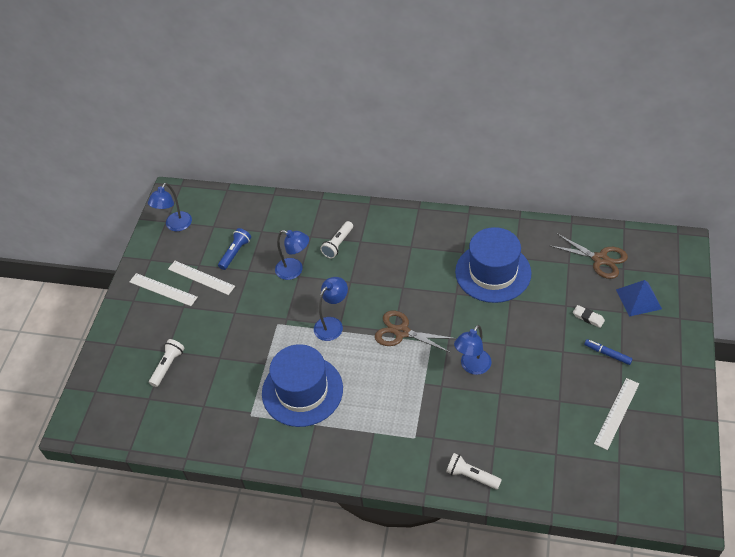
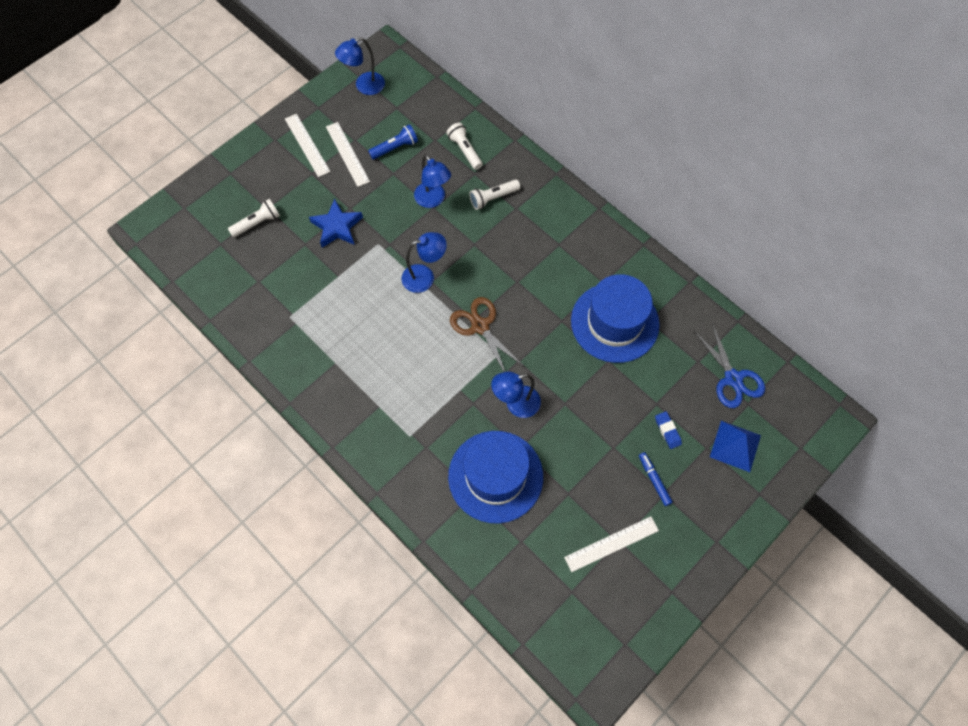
camera: 30 degrees right, 15 degrees up
blue hat [262,344,343,427] -> blue hat moved to [448,431,543,523]
white flashlight [446,453,502,489] -> white flashlight moved to [446,122,483,170]
brown scissors [551,233,628,279] -> blue scissors [694,323,765,408]
white eraser [573,305,605,328] -> blue eraser [655,411,682,449]
none -> blue star [309,199,363,248]

